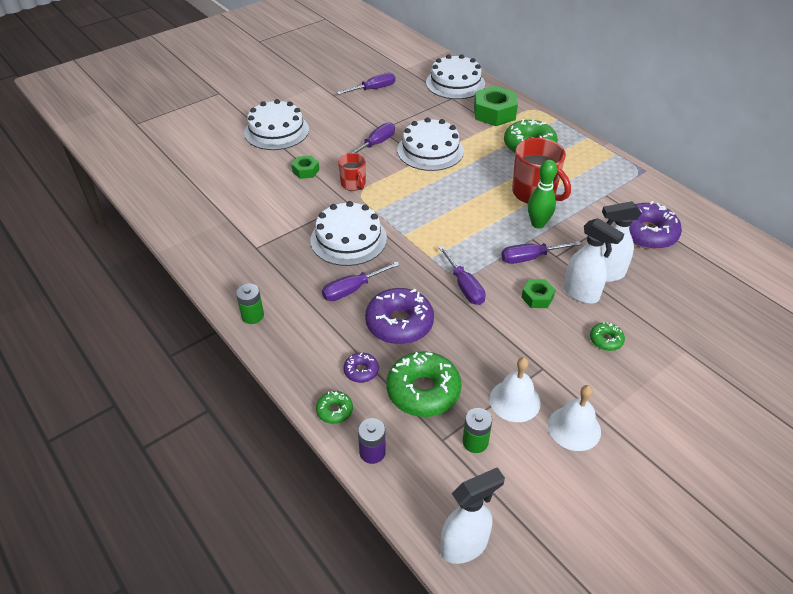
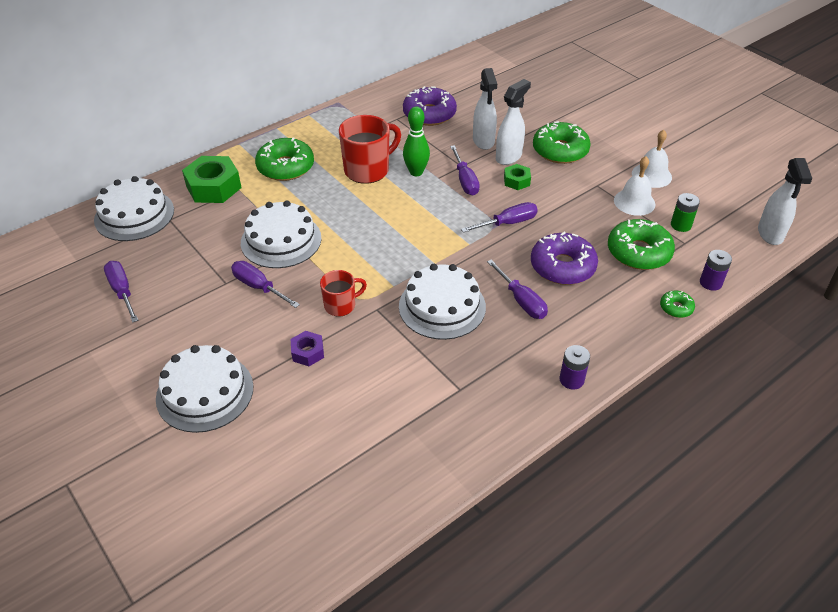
camera: 90 degrees left, 0 degrees up
green battery [236,283,264,324] -> purple battery [560,345,590,390]
green nut [291,155,319,179] -> purple nut [291,331,324,366]
purple donut [343,353,379,383] -> none
white spray bottle [441,467,505,564] -> white spray bottle turned 150 degrees counterclockwise [758,158,813,245]
green donut [590,322,625,351] -> green donut [533,121,591,164], size x2.06

